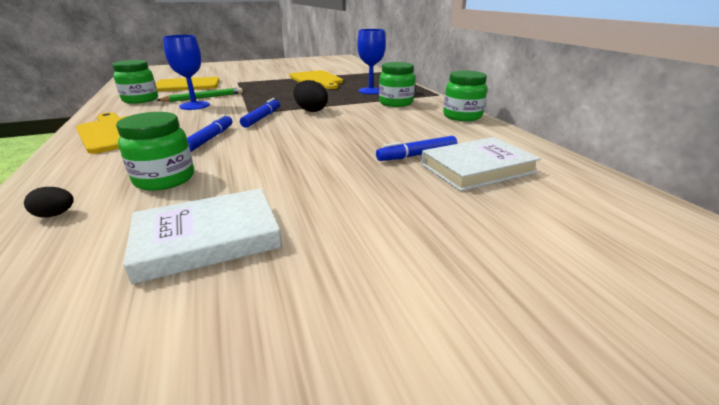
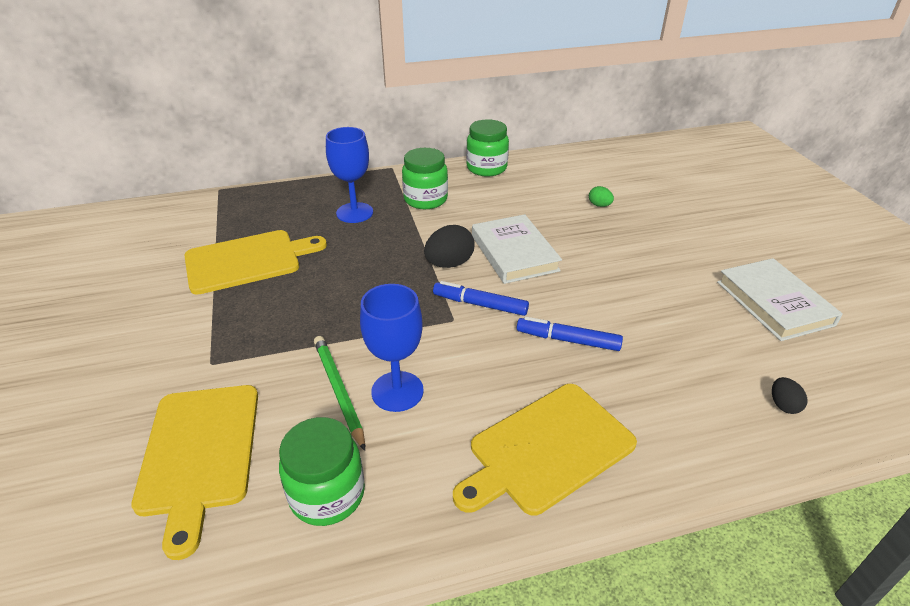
camera: 85 degrees left, 10 degrees up
green jar [116,112,194,191] -> none
blue marker [376,136,457,161] -> green egg [589,186,614,207]
white book [421,137,541,191] -> white book moved to [472,214,562,284]

